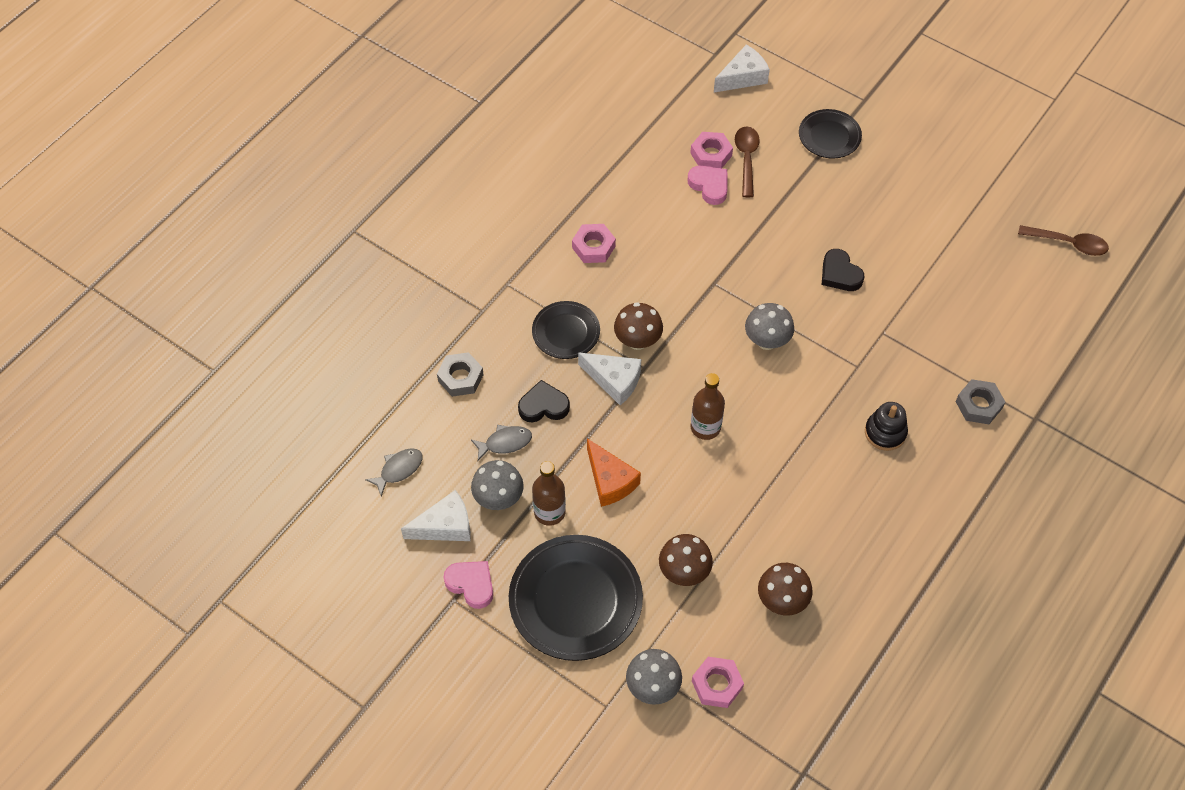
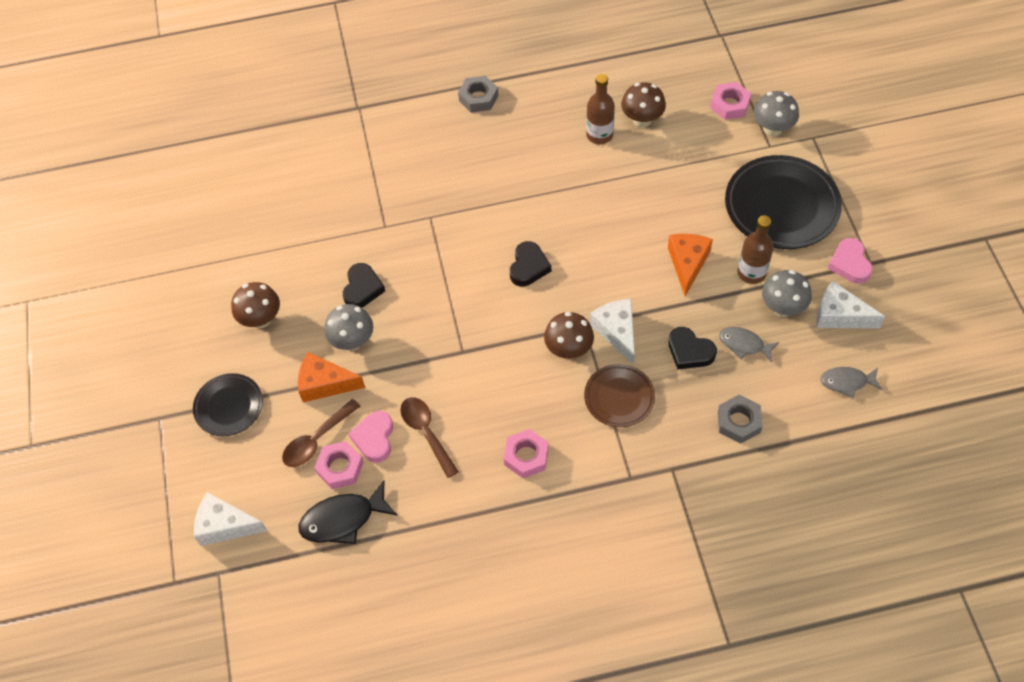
camera: 135 degrees left, 0 degrees up
black plate [532,301,600,359] -> brown plate [584,364,655,427]
brown mushroom [659,534,713,586] -> brown mushroom moved to [231,282,280,328]
brown bottle [691,373,725,440] -> brown bottle moved to [586,74,615,144]
grey mushroom [745,303,794,350] -> grey mushroom moved to [324,304,373,350]
black stacking toy [865,402,908,451] -> none
grey nut [956,379,1005,424] -> grey nut moved to [458,76,498,113]
brown spoon [1018,225,1109,256] -> brown spoon moved to [400,397,459,478]
none -> orange cheese [298,352,365,402]
none -> black fish [298,480,398,544]
none -> black heart [510,241,551,287]

